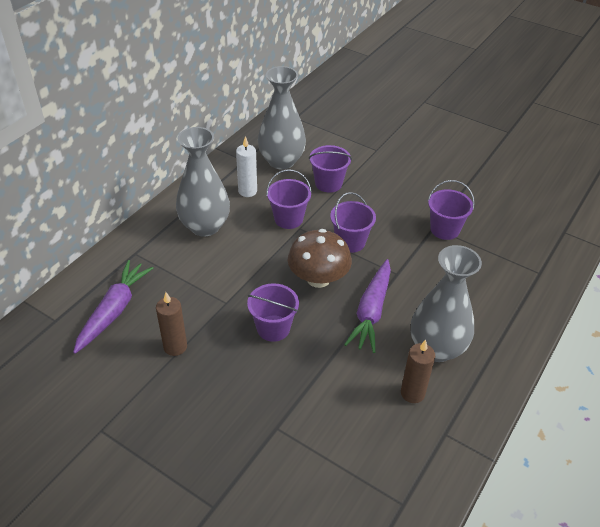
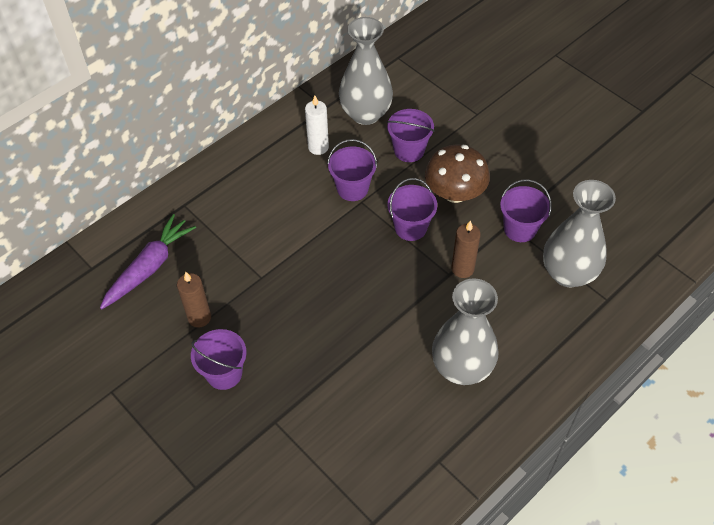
camera: 15 degrees right, 10 degrees up
grey vase [176,127,230,237] -> grey vase moved to [543,180,616,287]
purple bucket [247,283,299,342] -> purple bucket moved to [191,329,247,390]
brown mushroom [288,229,352,288] -> brown mushroom moved to [425,145,490,203]
purple carrot [344,259,391,353] -> none
brown candle [401,340,435,403] -> brown candle moved to [452,220,481,278]

